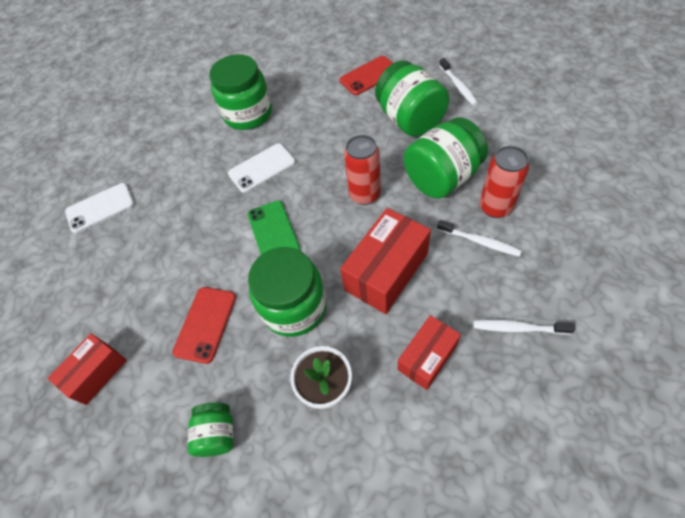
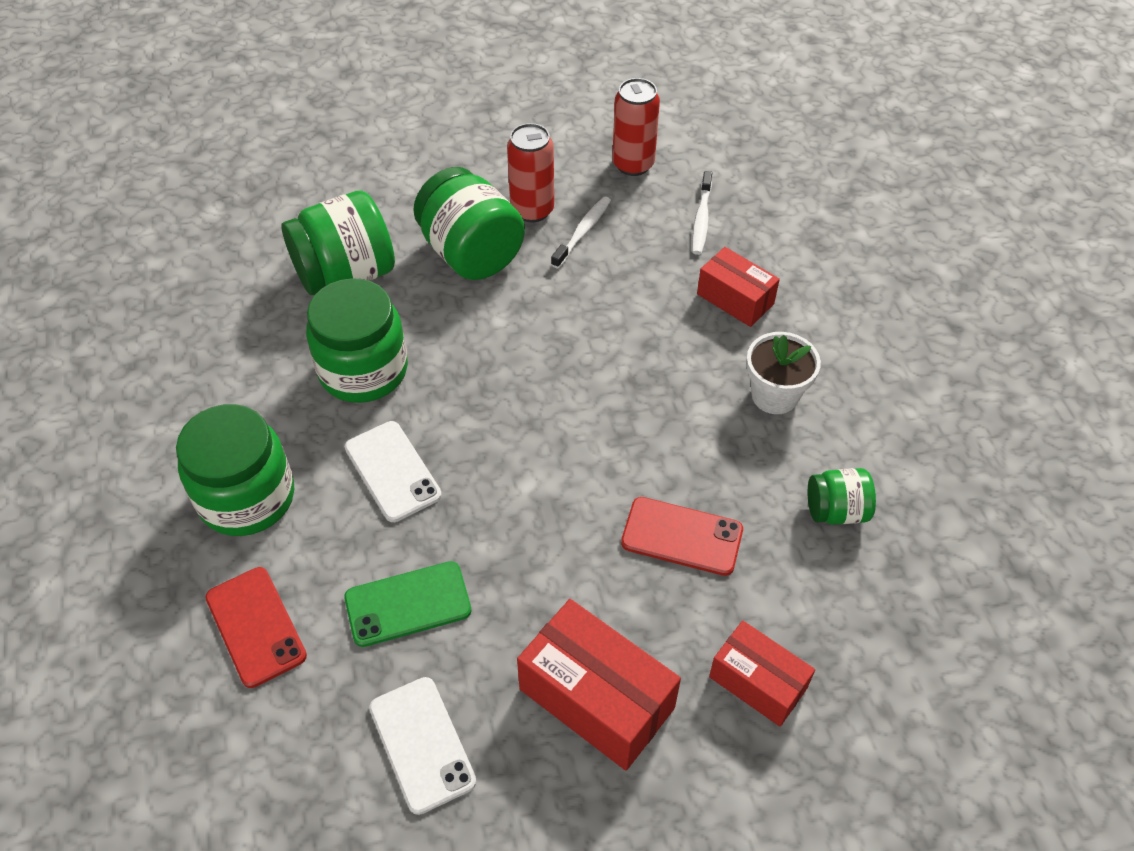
camera: 95 degrees left, 5 degrees down
green phone [248,201,300,255] -> green phone moved to [344,561,472,647]
green jar [248,247,327,337] -> green jar moved to [306,278,408,403]
red phone [340,56,393,95] -> red phone moved to [205,567,307,688]
red box [340,208,431,314] -> red box moved to [517,599,681,771]
red can [344,135,381,205] -> red can moved to [612,78,660,176]
white toothbrush [439,58,478,106] -> none

